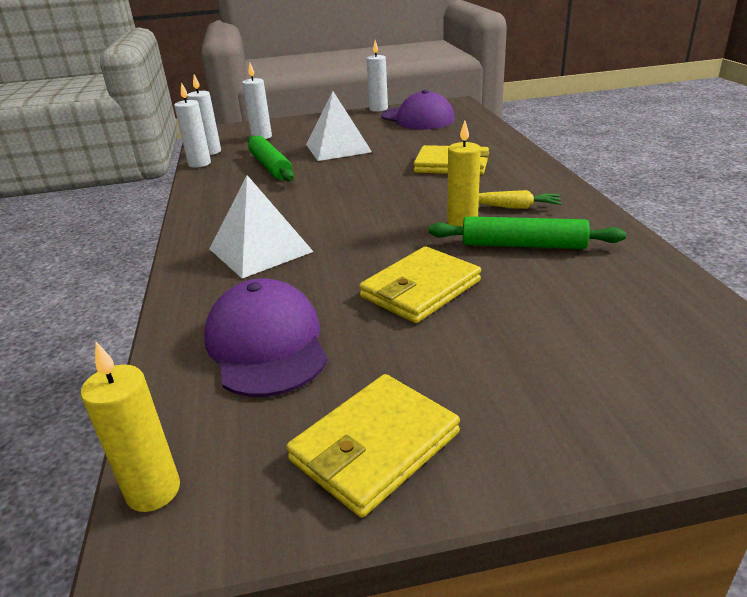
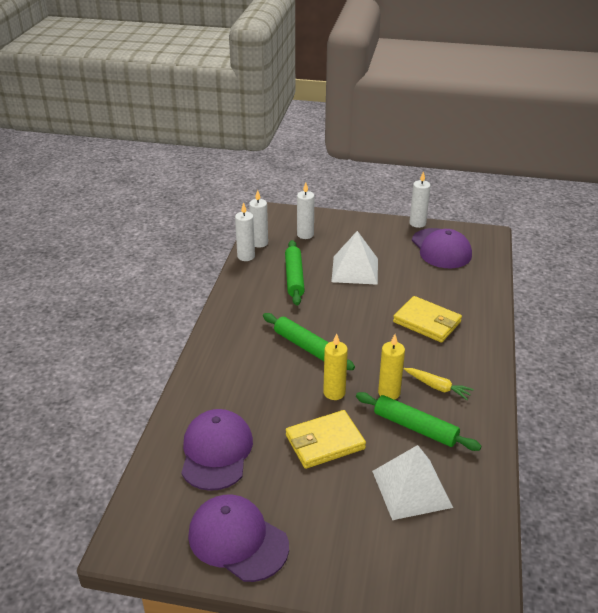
camera: 20 degrees right, 5 degrees up
yellow candle [81,342,180,512] -> yellow candle moved to [323,333,348,400]
white pyramid [210,175,314,278] -> white pyramid moved to [372,445,453,520]
yellow wallet [286,374,460,518] -> purple cap [188,495,289,582]
none -> green rolling pin [263,313,355,370]

